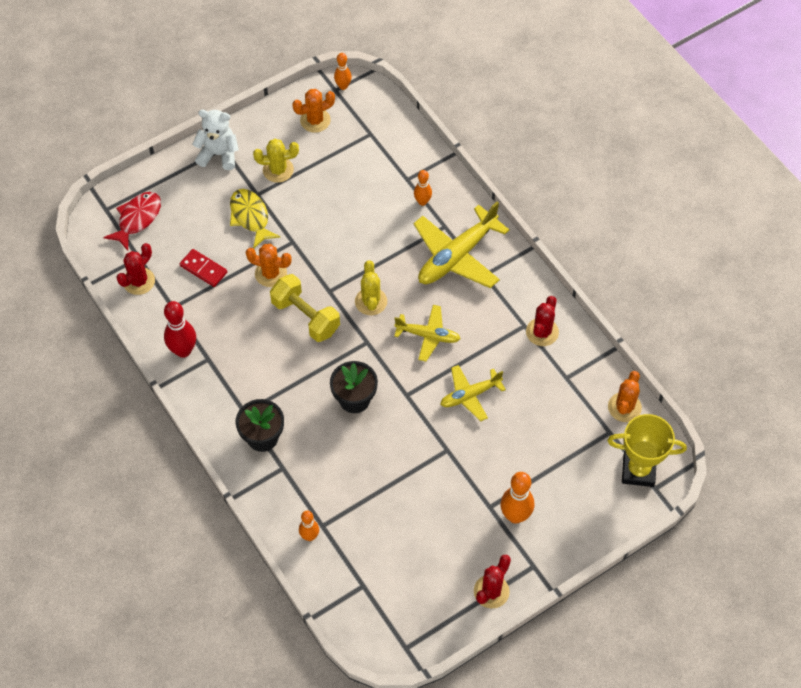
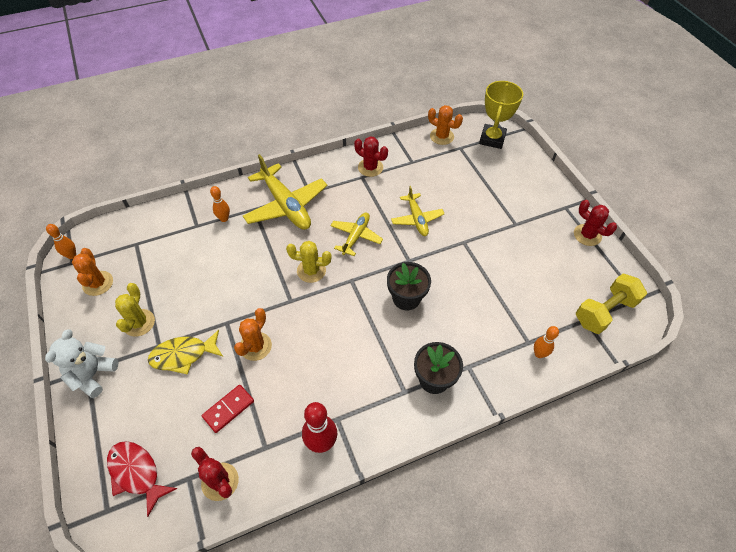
camera: 80 degrees left, 5 degrees down
yellow dumbbell [270,274,340,342] -> yellow dumbbell moved to [576,273,647,334]
orange bowling pin [500,472,534,524] -> none

